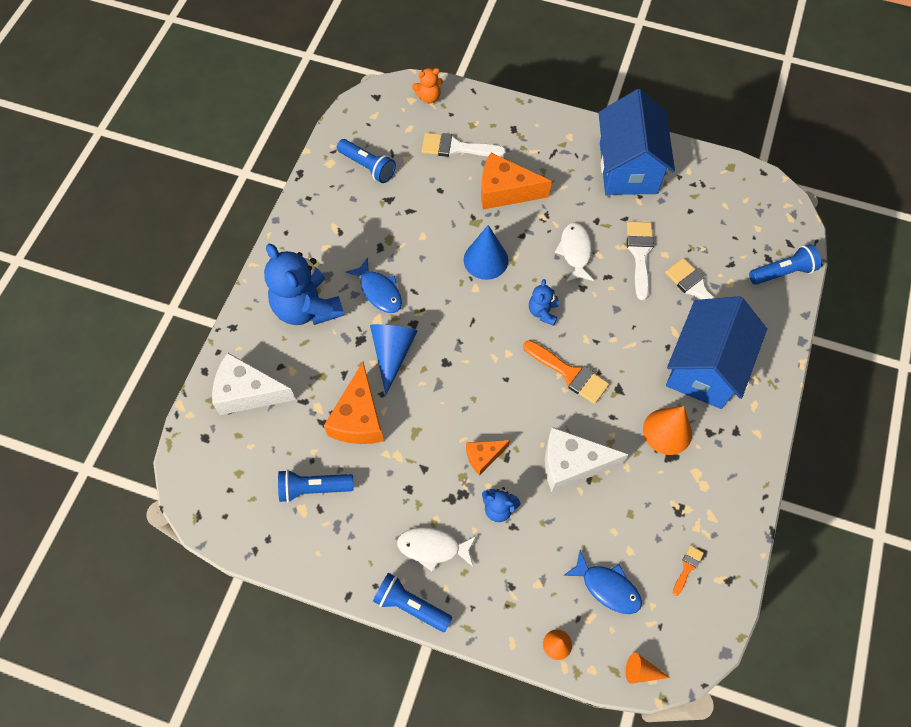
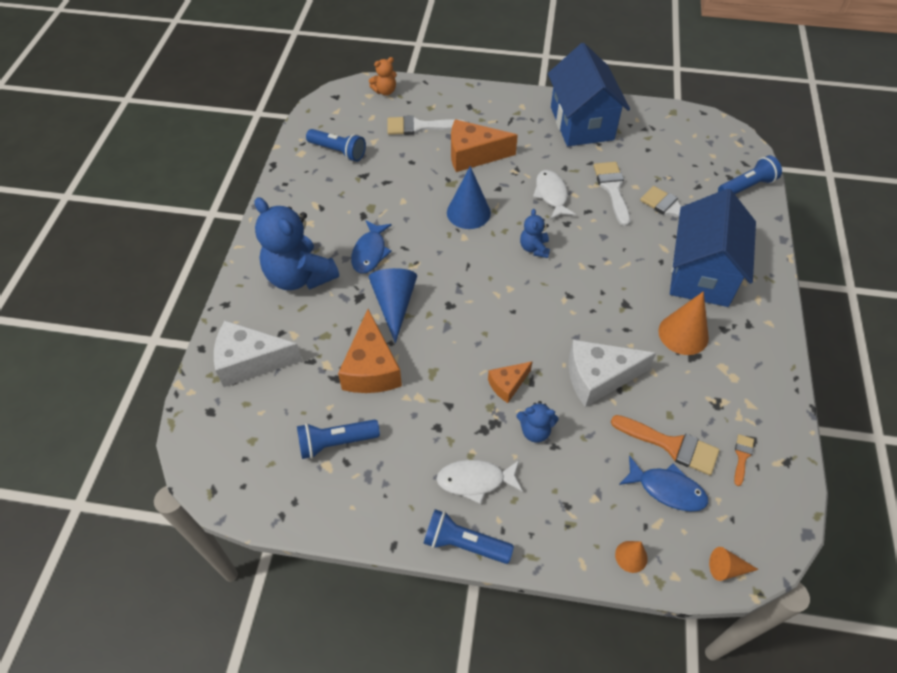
camera: 10 degrees left, 10 degrees down
blue fish [346,257,402,313] -> blue fish turned 60 degrees clockwise [351,220,392,273]
orange brush [523,340,609,404] -> orange brush moved to [611,415,720,475]

